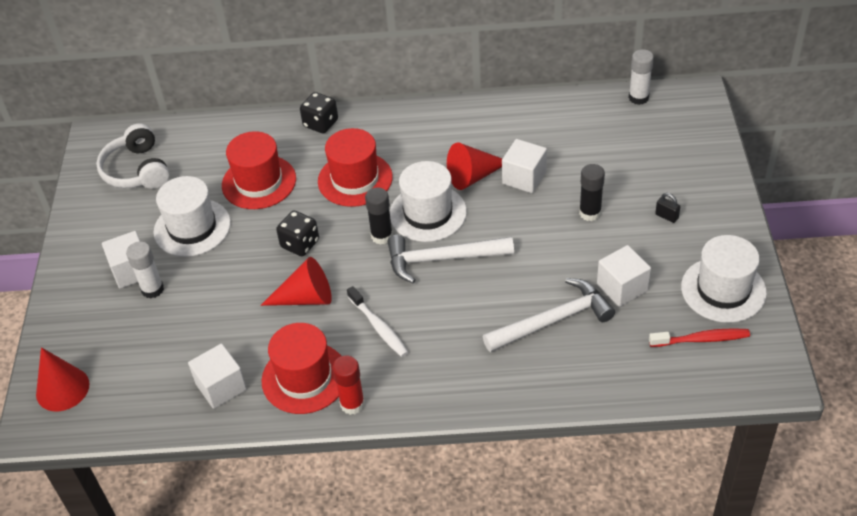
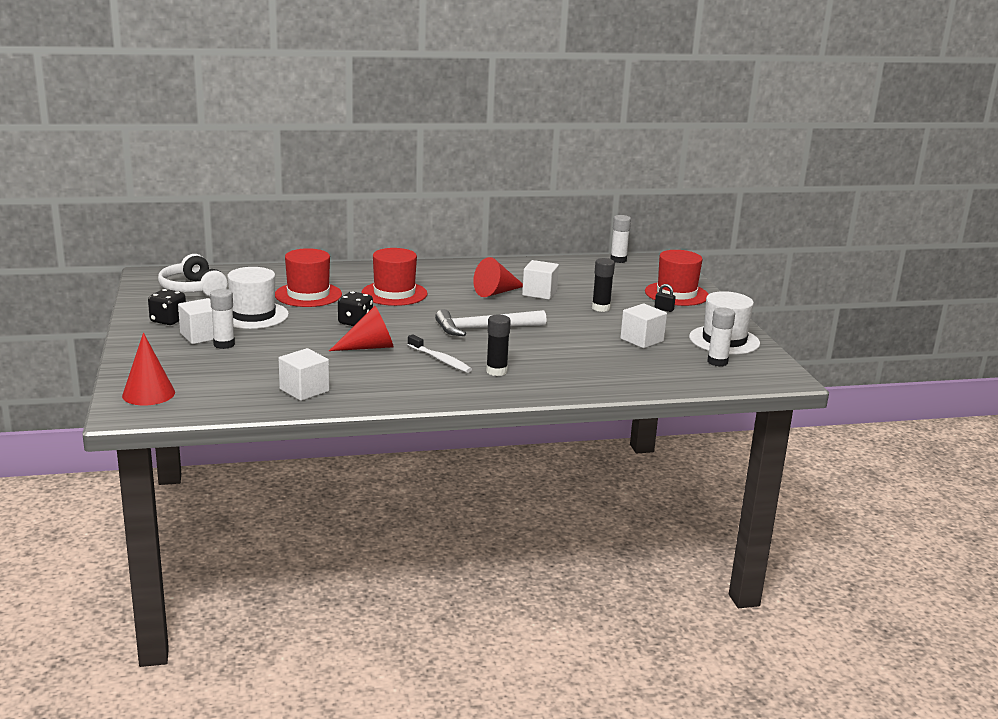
camera: 15 degrees left, 25 degrees down
red hat [262,323,341,414] -> red hat moved to [645,250,709,306]
black dice [300,92,338,133] -> black dice moved to [148,289,186,325]
red glue stick [332,356,365,415] -> none
black glue stick [365,188,393,245] -> black glue stick moved to [486,314,511,376]
white hat [390,161,467,242] -> none
white hammer [483,278,615,352] -> none
red toothbrush [649,328,750,347] -> white glue stick [707,307,735,367]

